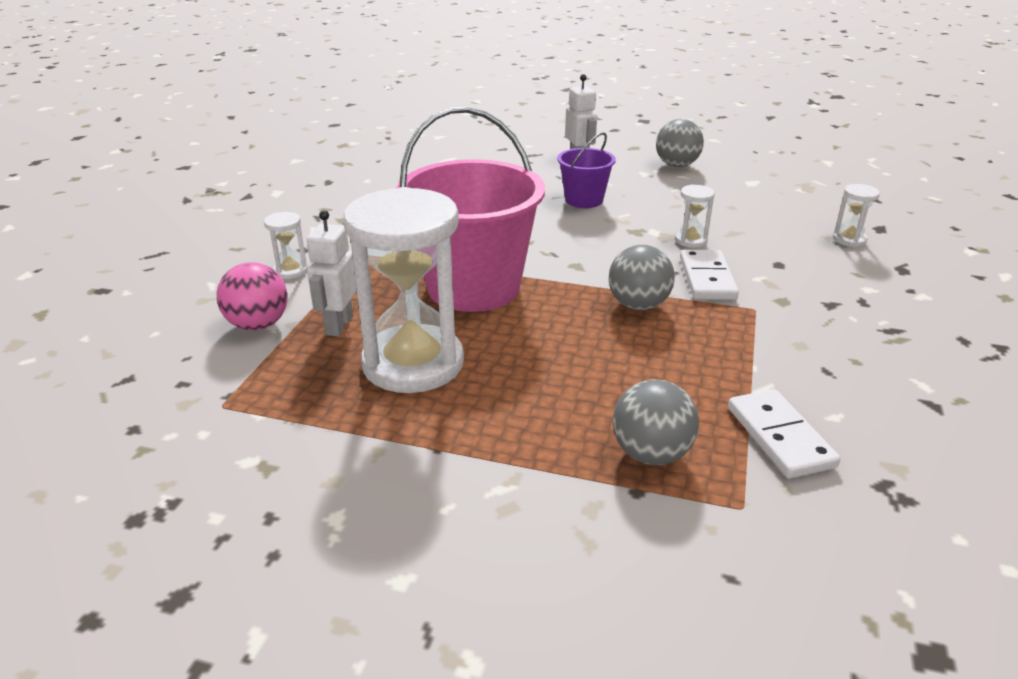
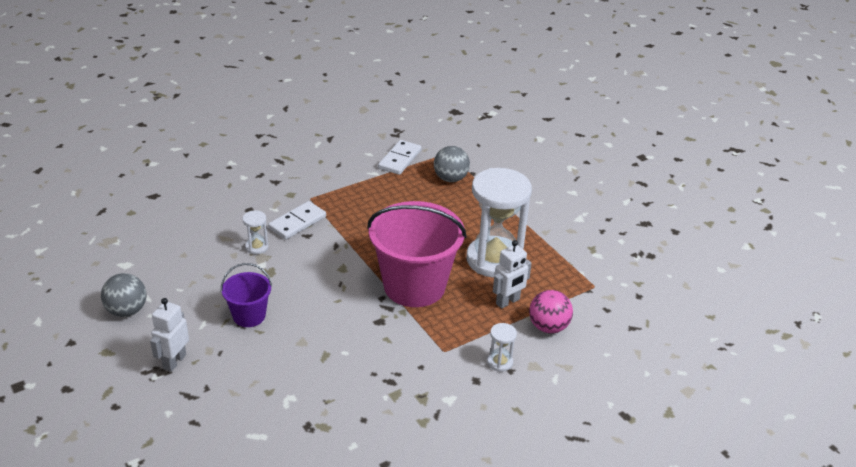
camera: 140 degrees left, 5 degrees up
grey ball [609,245,675,310] -> none
white hourglass [833,184,880,247] -> none

